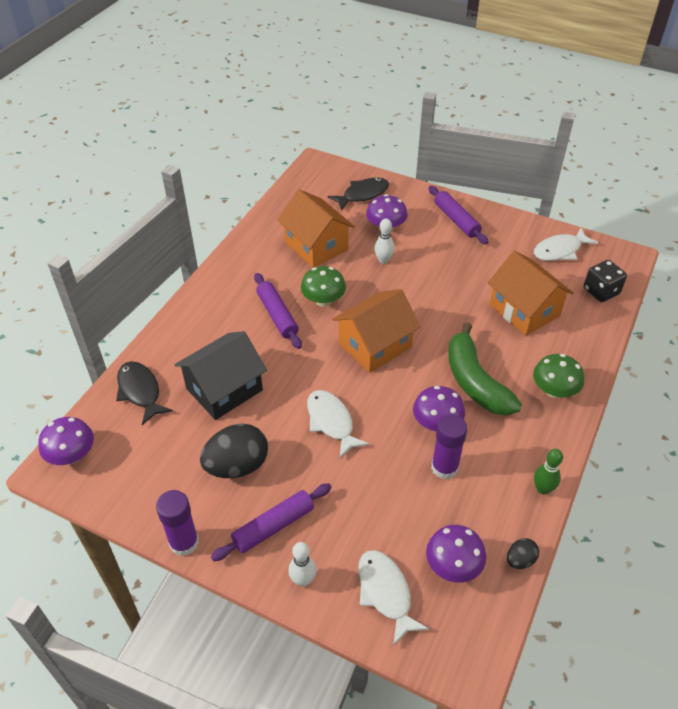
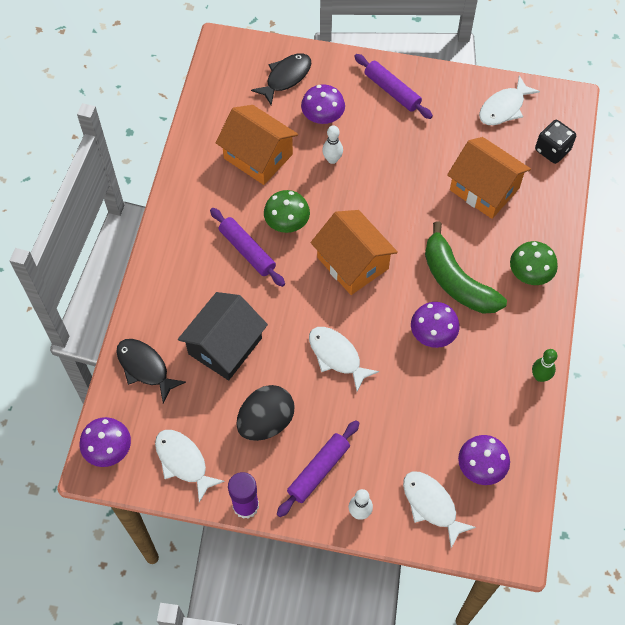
camera: 15 degrees left, 15 degrees up
orange house [332,289,421,373] -> orange house turned 75 degrees counterclockwise [311,210,398,295]
purple glue stick [431,414,468,479] -> none
black egg [507,538,539,569] -> none
none -> white fish [155,430,225,502]

